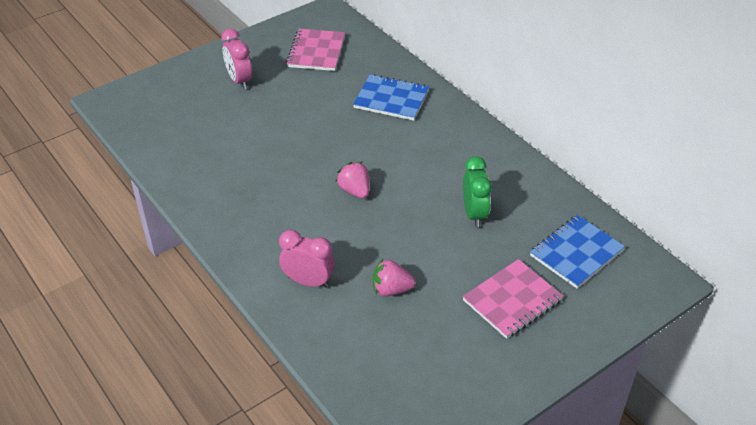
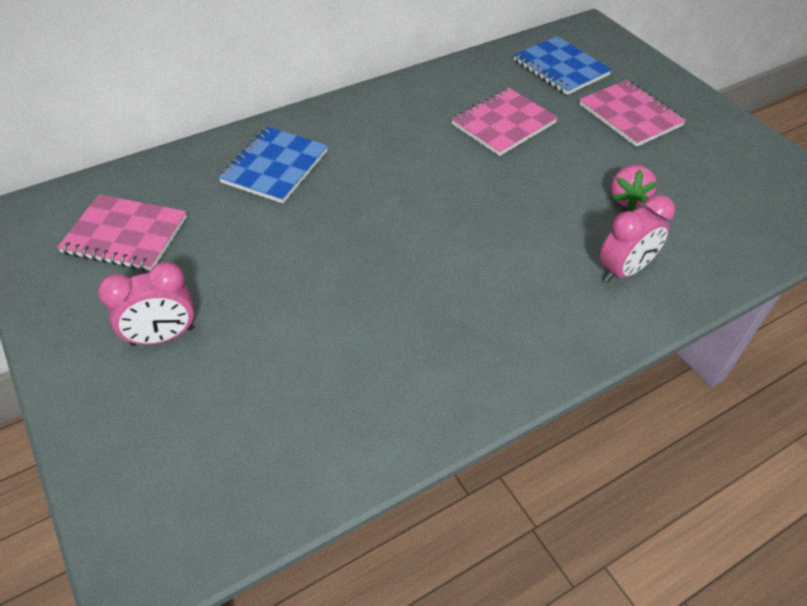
camera: 85 degrees left, 5 degrees up
pink clock [279,230,334,288] -> pink clock turned 150 degrees counterclockwise [599,195,675,283]
pink strawberry [336,162,369,198] -> none
green clock [463,156,492,227] -> pink notebook [451,88,558,156]

